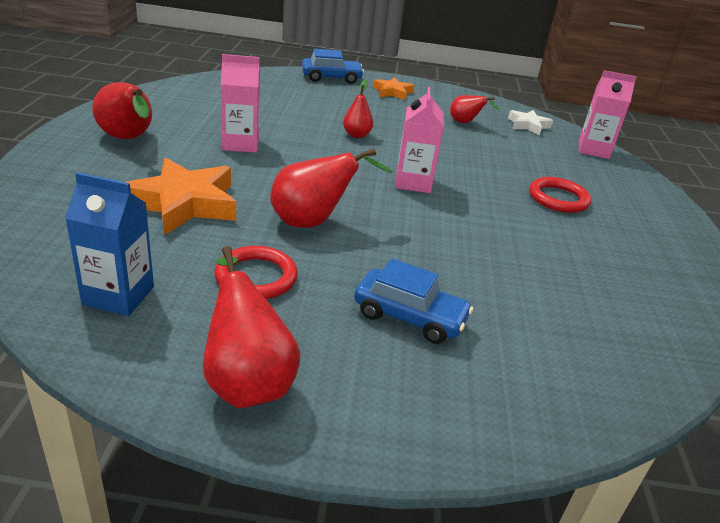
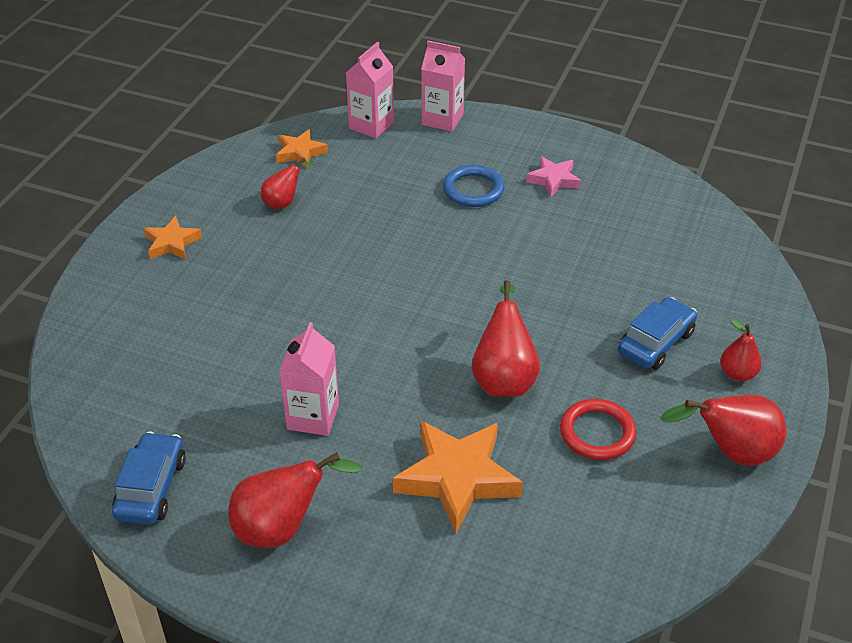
camera: 70 degrees left, 10 degrees up
blue carton [65,172,154,316] -> none
blue car [302,49,364,84] -> blue car moved to [112,432,186,525]
red pear [343,80,373,138] -> red pear moved to [720,318,762,381]
pink carton [395,87,444,193] -> pink carton moved to [421,41,465,132]
white star [508,110,553,135] -> orange star [276,129,328,168]
red ring [529,177,591,213] -> blue ring [443,165,504,207]
none -> pink star [526,156,581,197]

